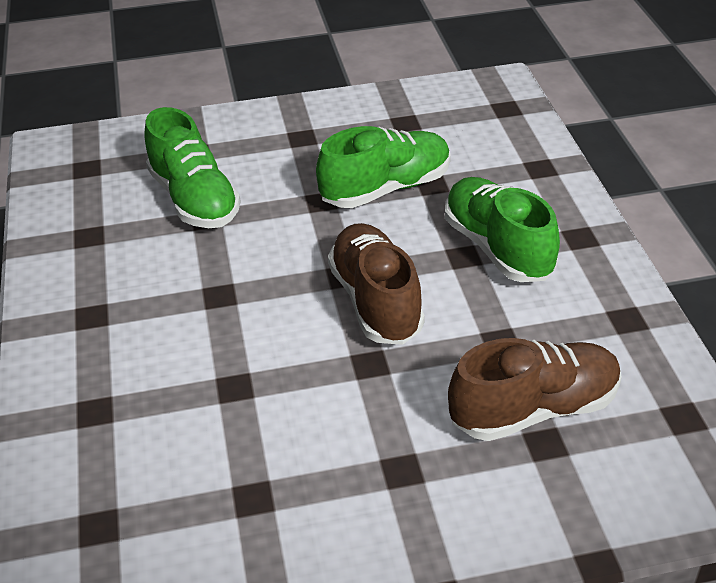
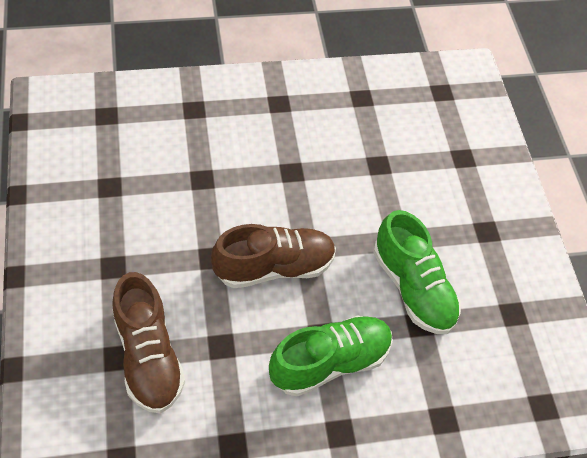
camera: 85 degrees right, 15 degrees up
green shoe [144,107,241,228] -> none

